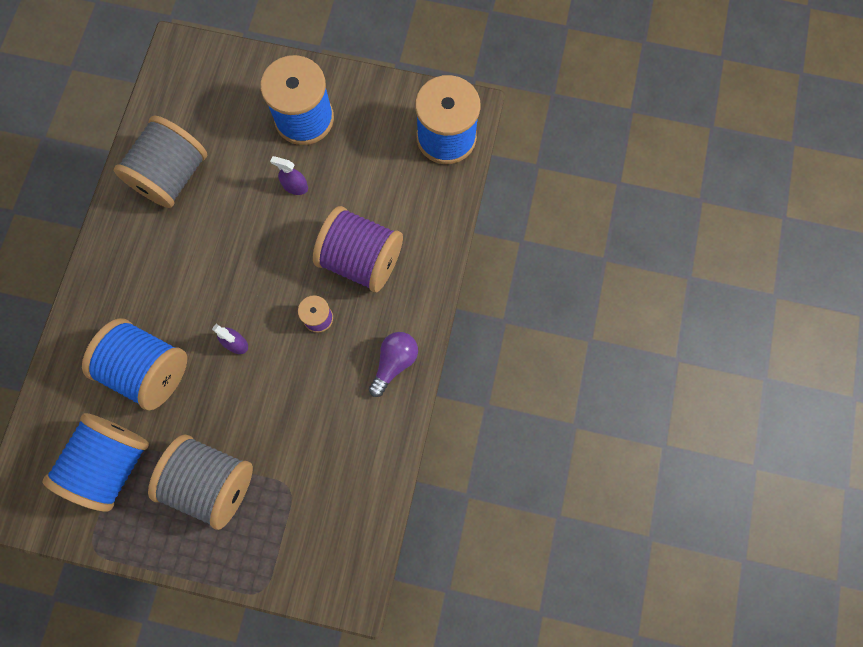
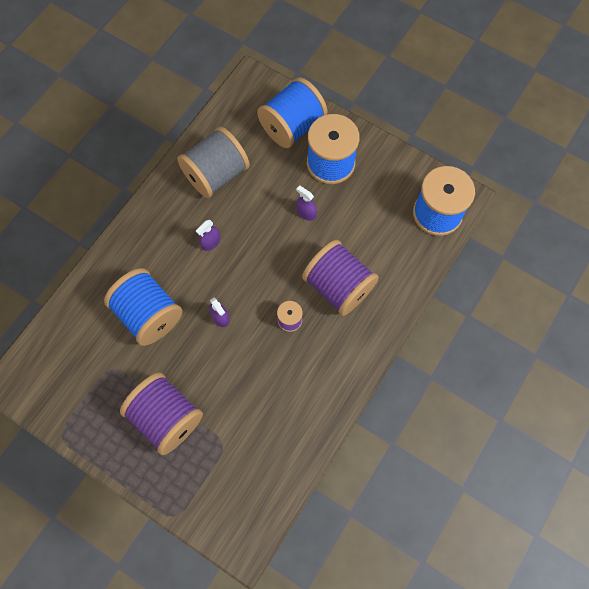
camera: 20 degrees right, 5 degrees down
blue spool [42,413,149,512] -> blue spool moved to [257,77,327,148]
grey spool [148,435,253,530] -> purple spool [120,373,203,455]
purple light bulb [369,332,418,397] -> none
none -> purple spray bottle [196,220,220,251]

